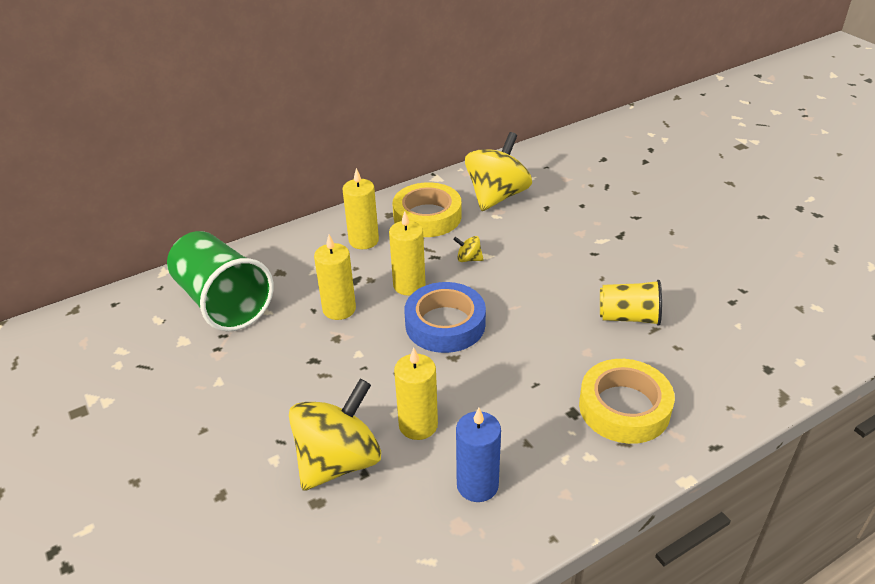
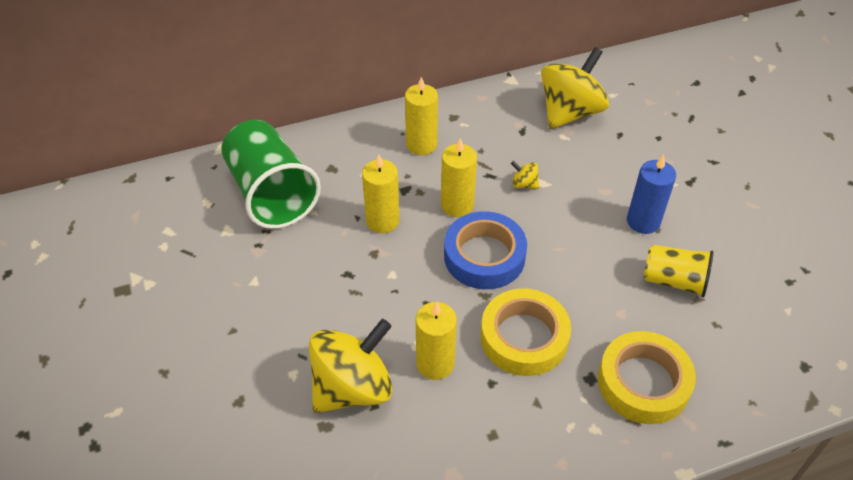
camera: 10 degrees right, 10 degrees up
yellow tape [392,182,461,237] -> yellow tape moved to [481,289,571,376]
blue candle [456,408,501,502] -> blue candle moved to [627,155,676,234]

